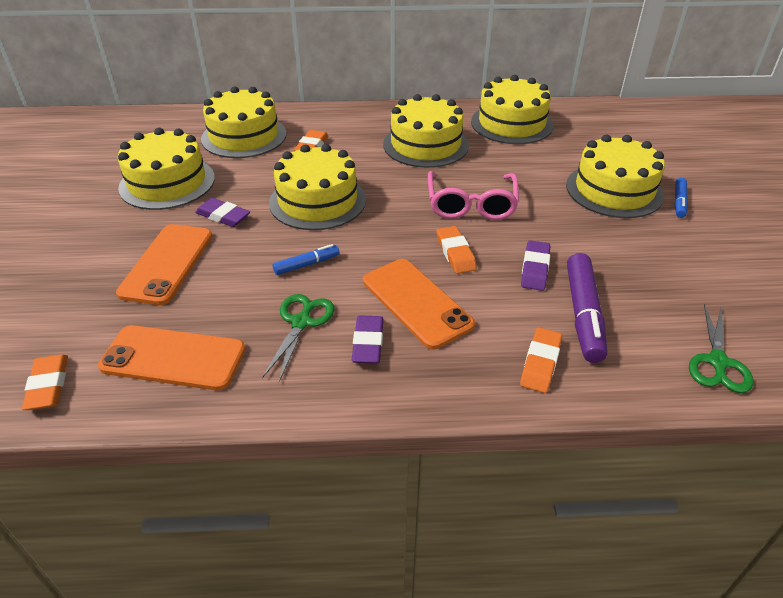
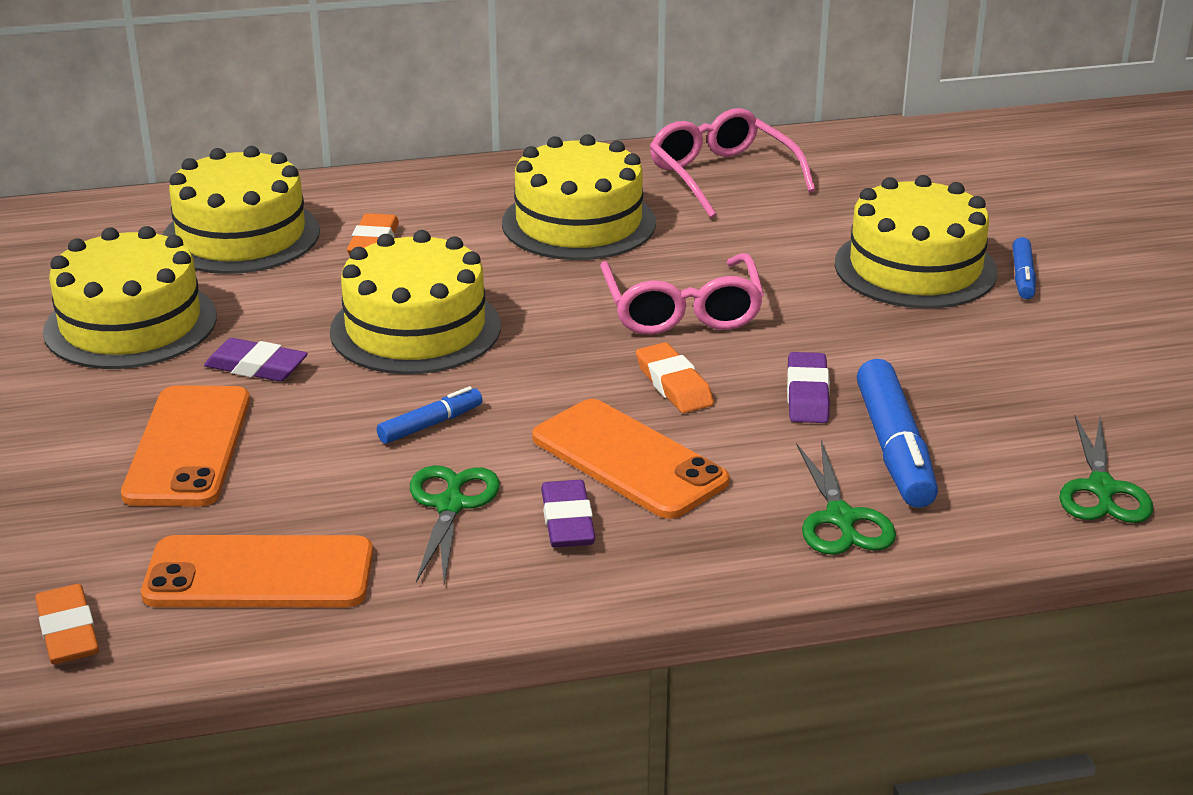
camera: 10 degrees left, 10 degrees down
yellow cake [471,75,553,144] -> pink glasses [650,108,816,218]
orange eraser [520,327,562,393] -> green scissors [796,440,896,555]
purple marker [567,253,607,363] -> blue marker [857,359,938,508]

